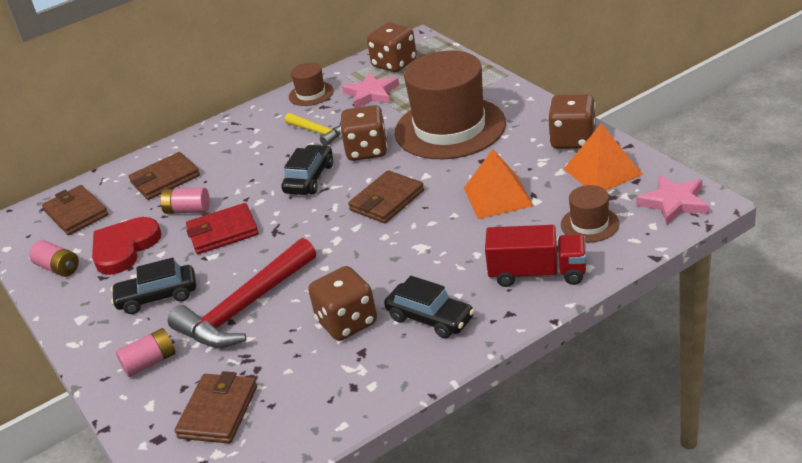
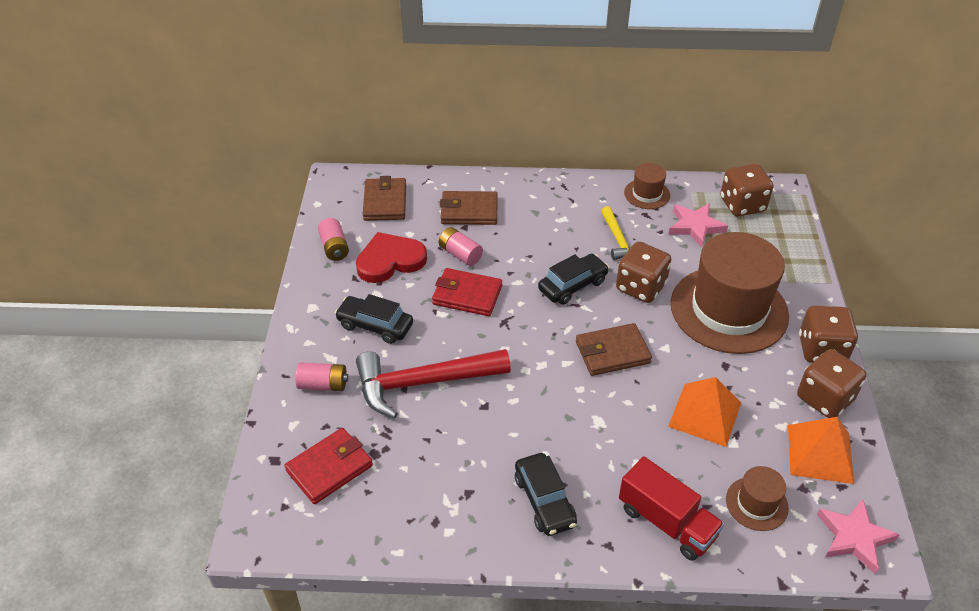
camera: 30 degrees right, 10 degrees up
brown wallet [174,371,257,444] -> red wallet [285,428,373,504]
brown dice [308,266,377,341] -> brown dice moved to [799,306,858,363]

